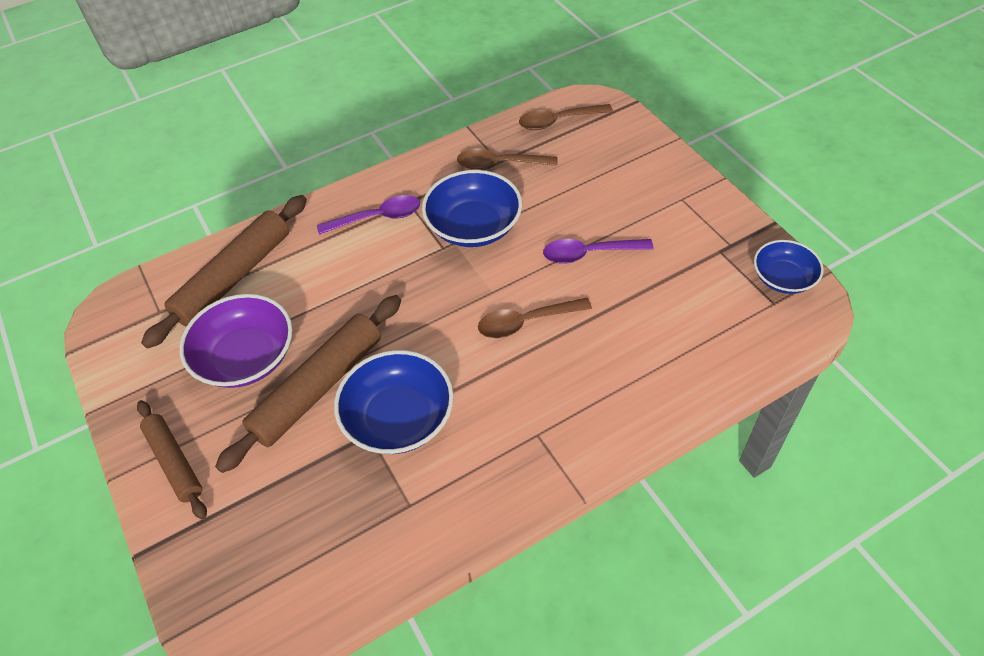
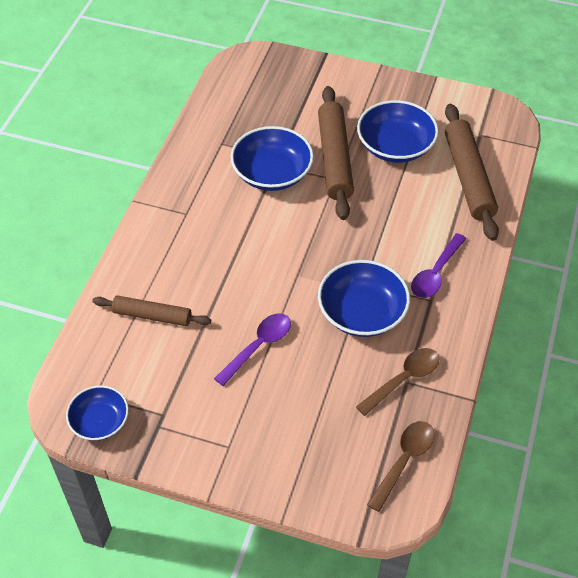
camera: 135 degrees right, 0 degrees up
brown rolling pin [137,400,207,519] -> brown rolling pin moved to [92,295,211,326]
purple bowl [179,294,293,388] -> blue bowl [357,100,439,163]
brown spoon [478,298,592,338] -> none

